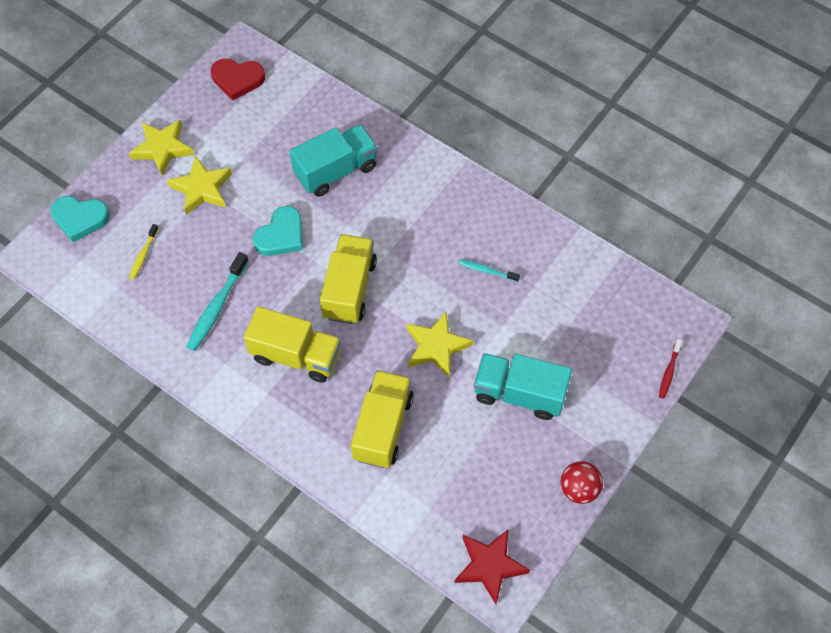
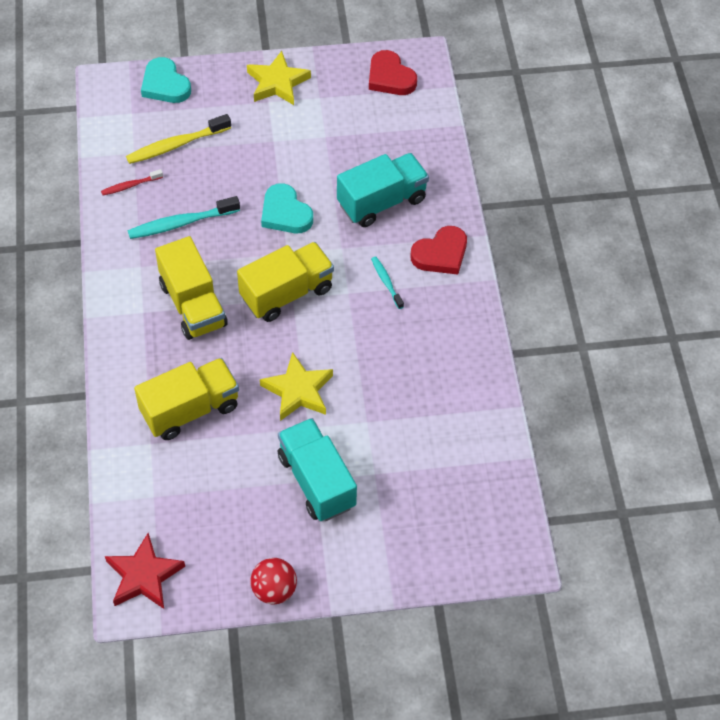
camera: 45 degrees right, 5 degrees down
yellow toothbrush [129,224,159,280] -> yellow toothbrush [126,114,231,164], size x1.76
yellow star [167,156,232,215] -> none
turquoise heart [253,206,303,256] -> turquoise heart turned 60 degrees clockwise [261,183,313,233]
turquoise truck [290,124,378,197] -> turquoise truck turned 45 degrees counterclockwise [337,153,429,227]
turquoise toothbrush [459,259,520,282] -> turquoise toothbrush moved to [371,256,404,309]
red toothbrush [659,339,682,399] -> red toothbrush moved to [101,169,163,196]
none -> red heart [411,226,467,275]

